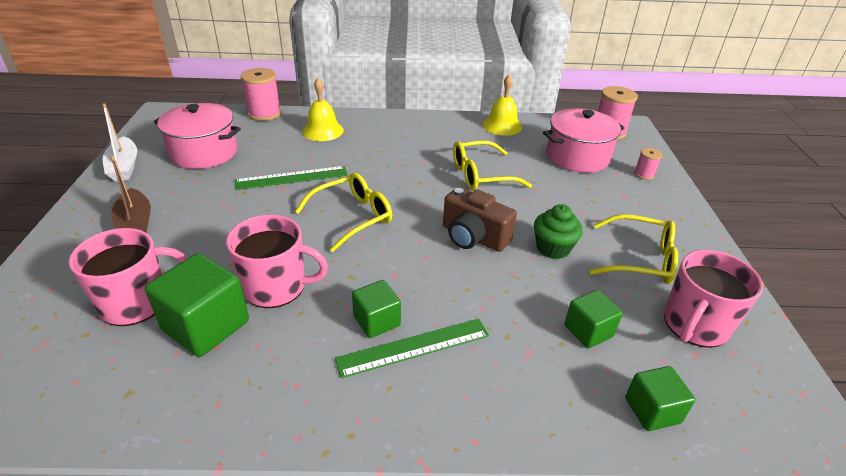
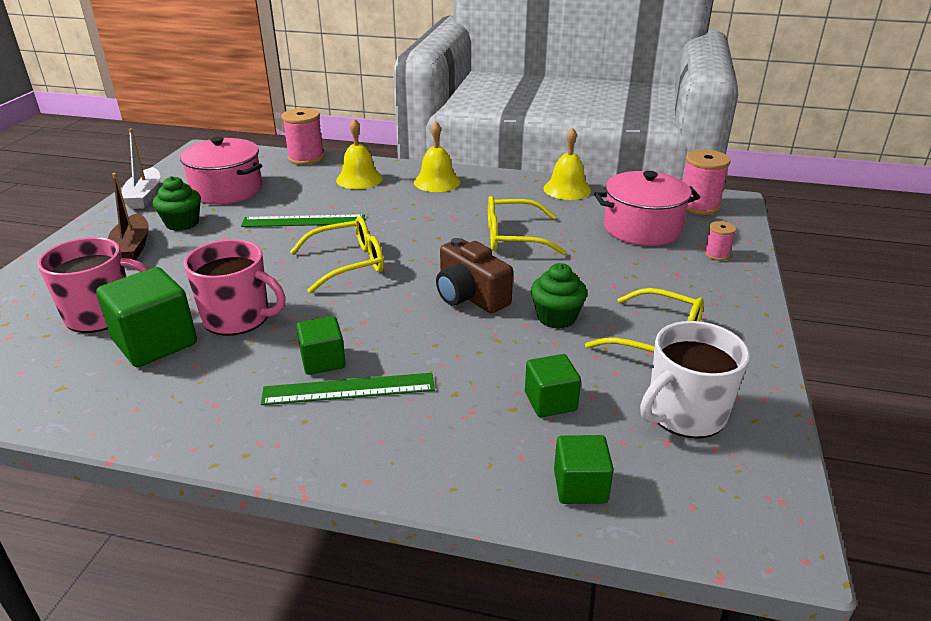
camera: 15 degrees right, 5 degrees down
pink mug [664,250,763,348] -> white mug [640,321,750,438]
none -> green cupcake [153,176,201,231]
none -> yellow bell [414,121,460,192]

